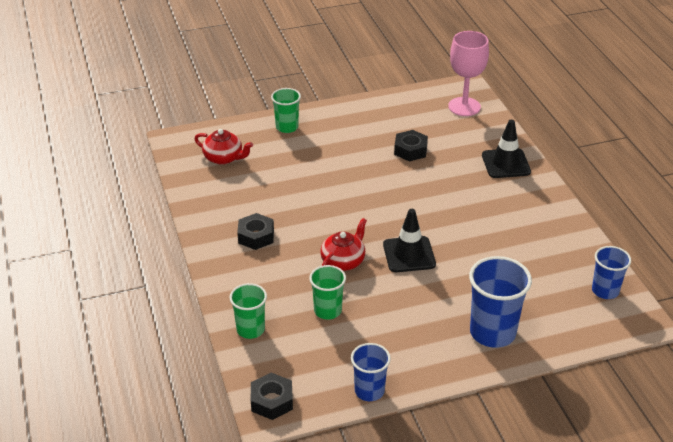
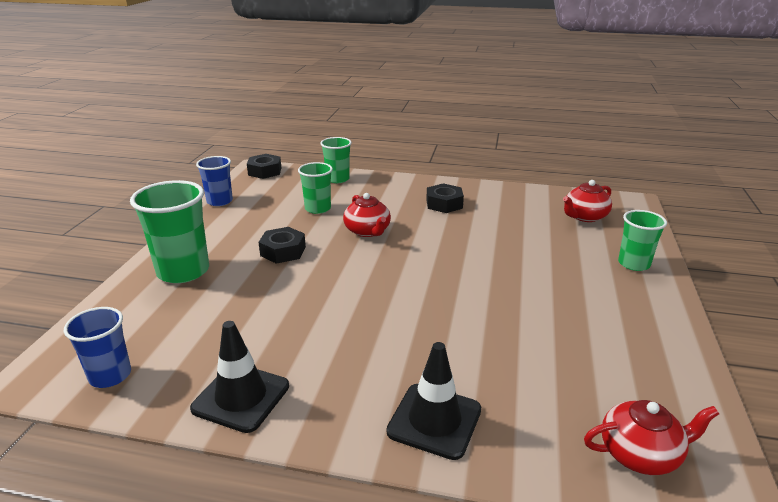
camera: 120 degrees right, 10 degrees down
black traffic cone [383,209,436,272] -> black traffic cone moved to [190,321,289,433]
black nut [394,130,428,161] -> black nut moved to [259,227,306,264]
pink goblet [448,31,489,116] -> red teapot [584,400,719,475]
blue cup [469,256,532,348] -> green cup [130,180,209,283]

